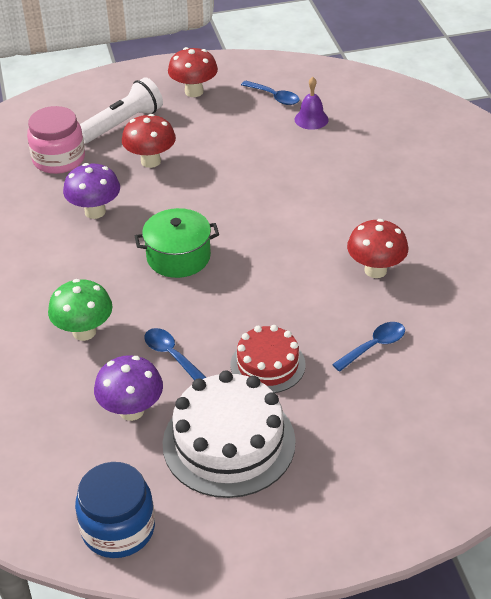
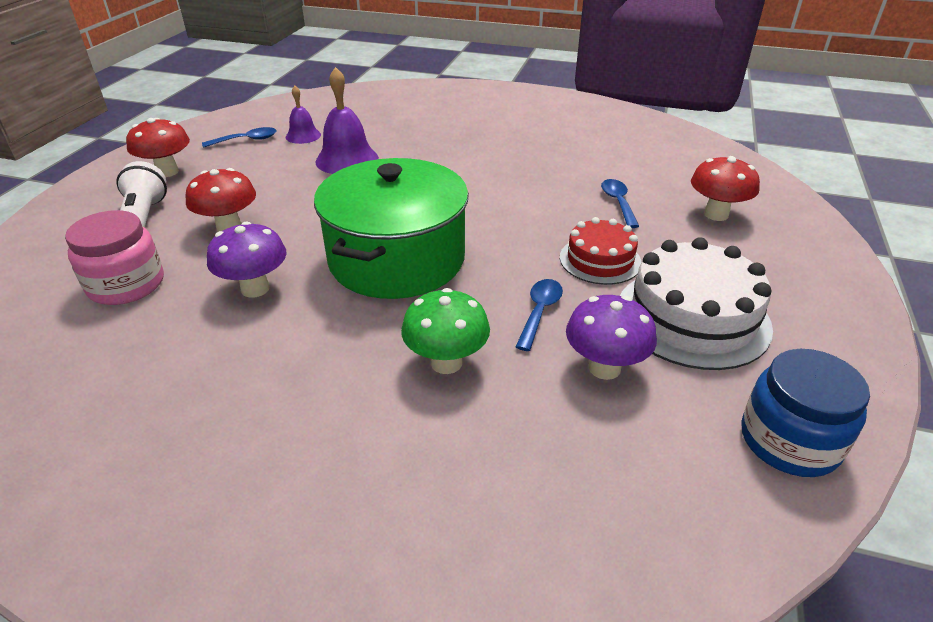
camera: 60 degrees left, 5 degrees down
green pot [135,208,219,278] -> green pot [314,158,469,299], size x1.78
blue spoon [144,328,207,380] -> blue spoon turned 120 degrees clockwise [516,279,563,351]
red mushroom [347,219,408,278] -> red mushroom moved to [691,156,760,221]
none -> purple bell [316,67,379,174]

